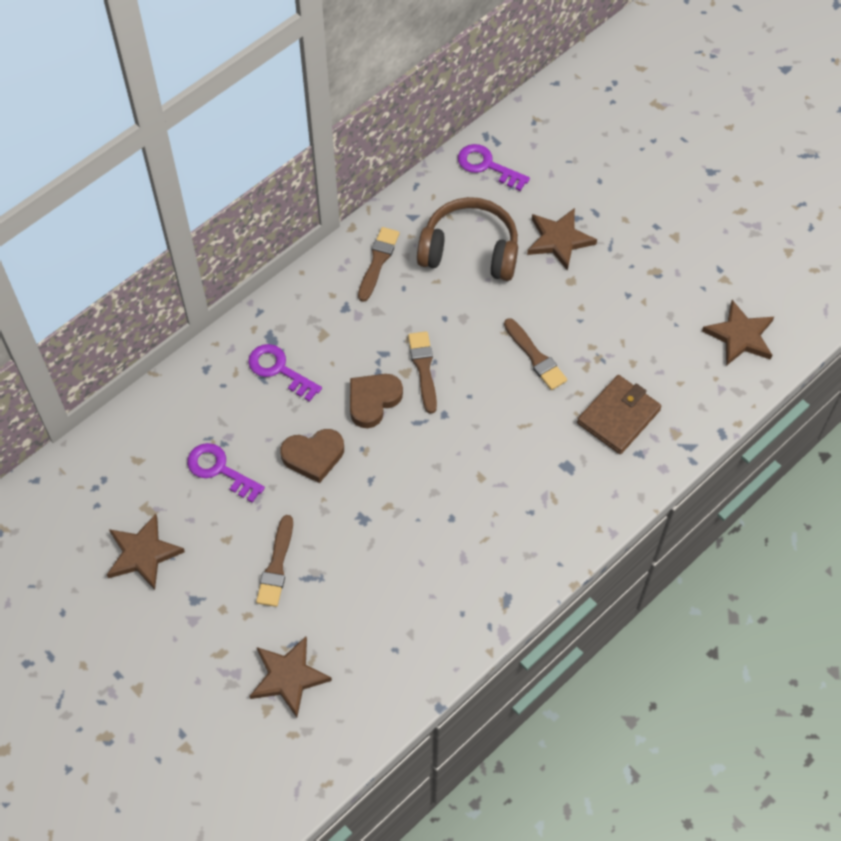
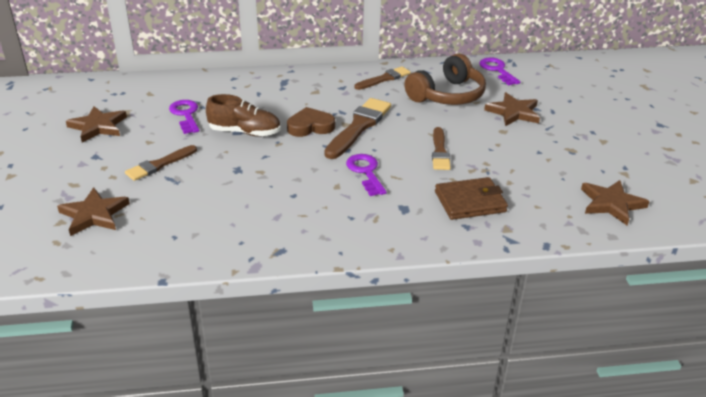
camera: 35 degrees right, 25 degrees down
purple key [248,344,322,402] -> purple key moved to [346,154,387,196]
brown heart [280,429,344,483] -> brown shoe [206,94,281,137]
brown brush [408,331,437,414] -> brown brush [324,98,391,159], size x1.60
brown headphones [417,197,518,281] -> brown headphones turned 90 degrees clockwise [404,54,486,105]

